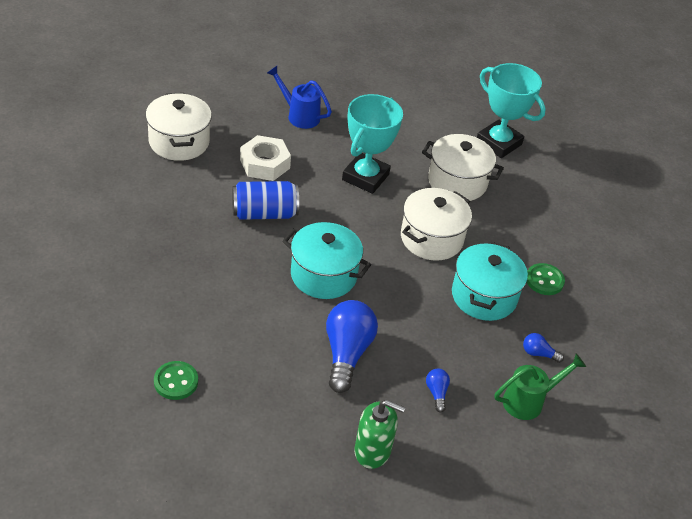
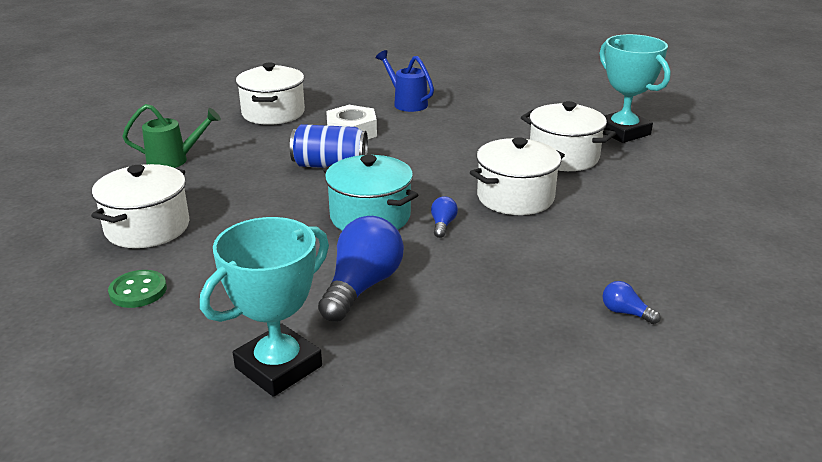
camera: 20 degrees right, 15 degrees down
turquoise trophy [342,94,403,194] -> turquoise trophy moved to [200,217,329,397]
green soap dispenser [354,400,406,469] -> none
blue light bulb [426,369,450,412] -> blue light bulb moved to [431,196,458,238]
turquoise pot [452,241,528,321] -> none
green watering can [495,354,586,420] -> green watering can moved to [122,104,221,168]
green button [527,263,565,295] -> none
none -> white pot [91,164,190,248]

